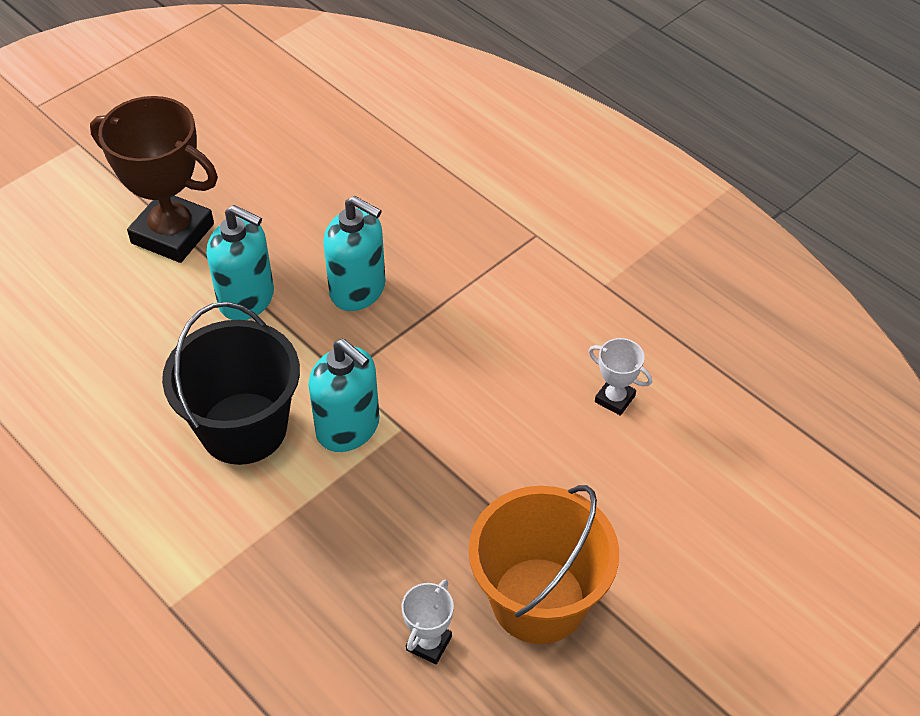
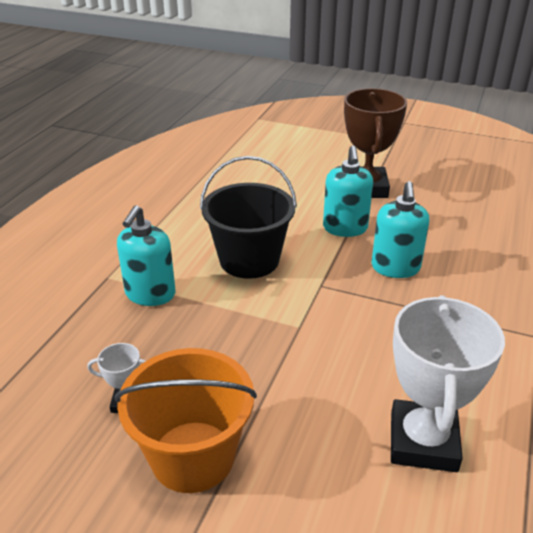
camera: 65 degrees right, 15 degrees down
turquoise soap dispenser [308,339,380,452] -> turquoise soap dispenser moved to [117,205,175,306]
white trophy [589,338,652,416] -> white trophy [391,295,505,472], size x2.21

